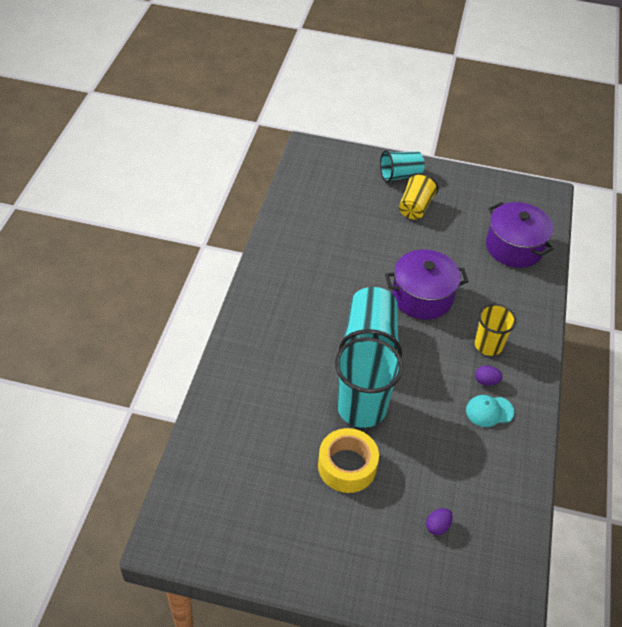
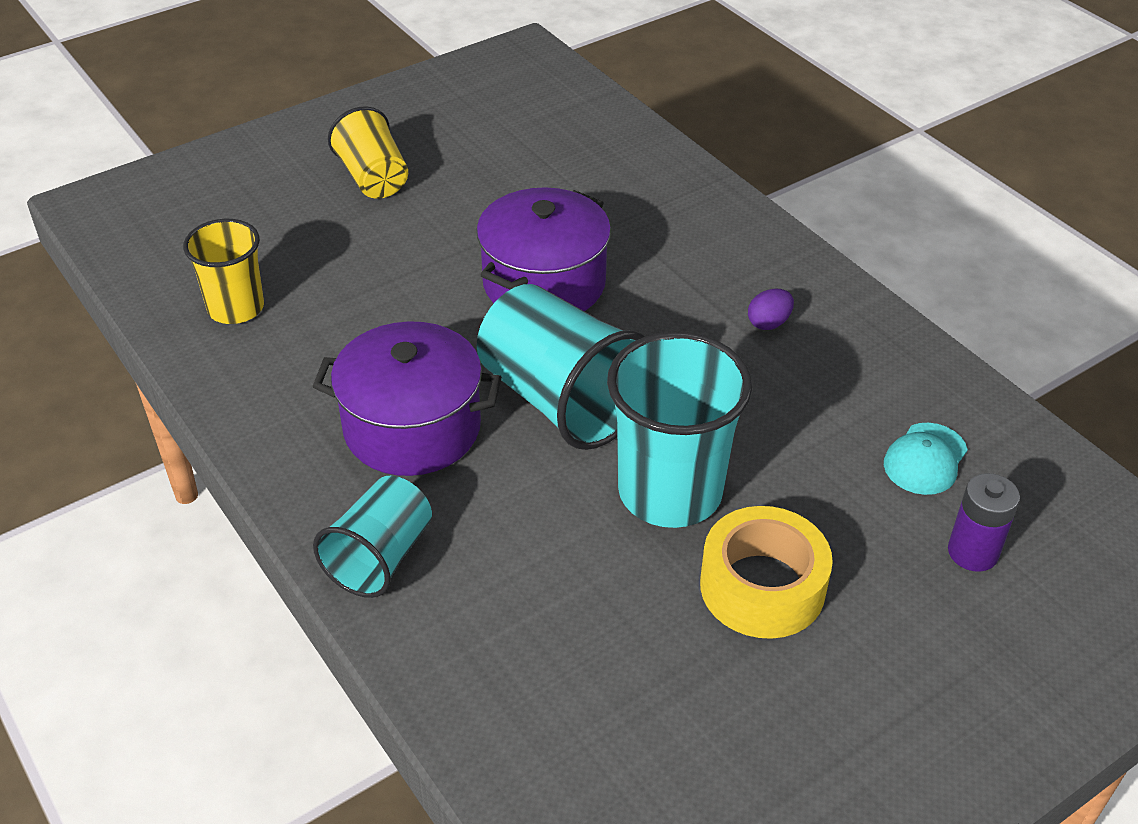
camera: 45 degrees left, 5 degrees down
turquoise cup [380,150,425,182] -> turquoise cup moved to [313,476,432,598]
purple egg [426,508,453,535] -> purple battery [948,473,1020,572]
turquoise cap [466,395,514,427] -> turquoise cap moved to [884,423,968,495]
yellow cup [475,304,517,356] -> yellow cup moved to [183,219,264,324]
purple pot [486,202,554,268] -> purple pot moved to [312,321,502,476]

